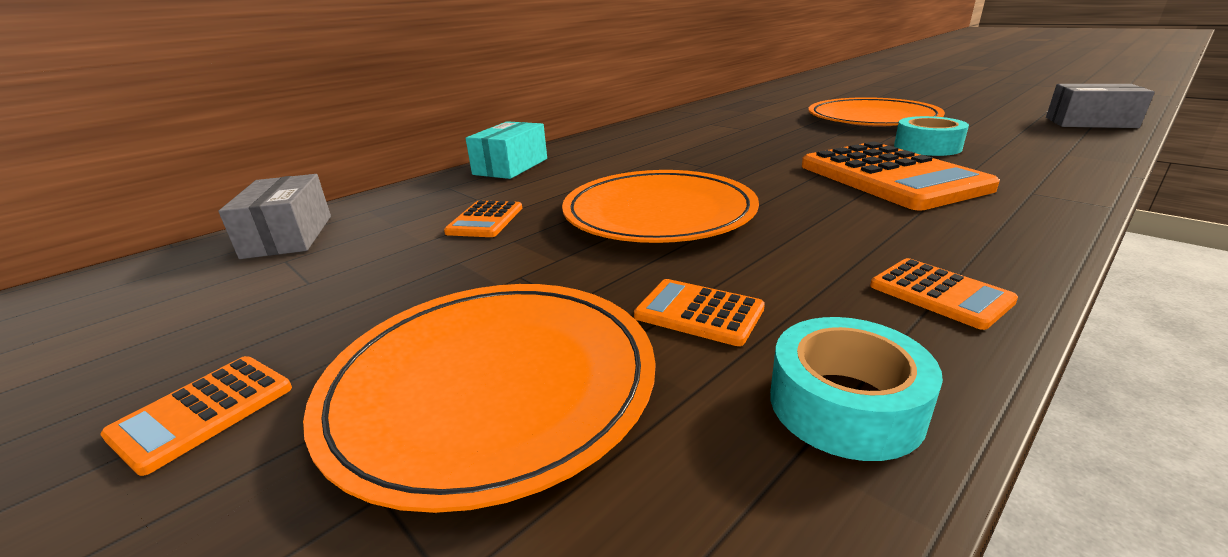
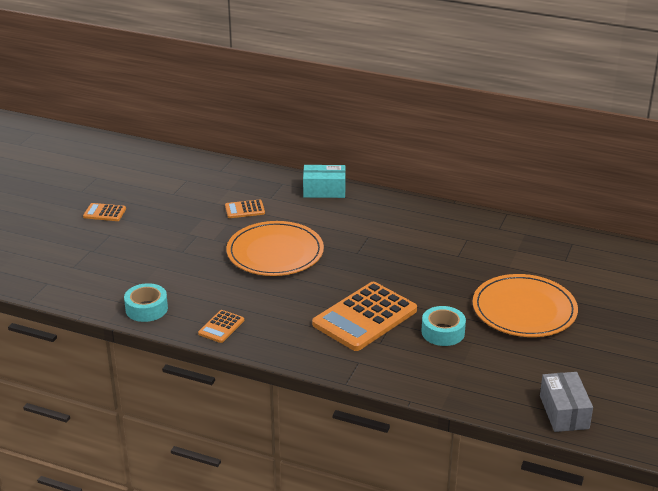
camera: 65 degrees right, 5 degrees up
grey box [218,174,331,259] -> none
orange plate [303,284,655,513] -> none
orange calculator [634,279,765,346] -> none

